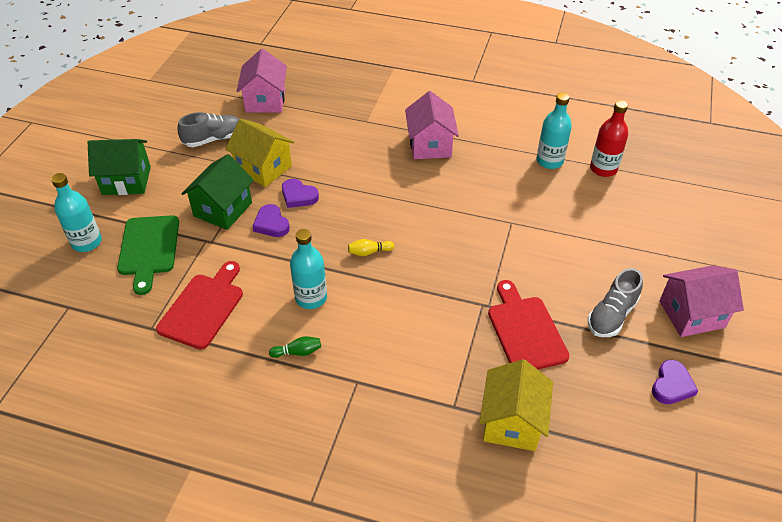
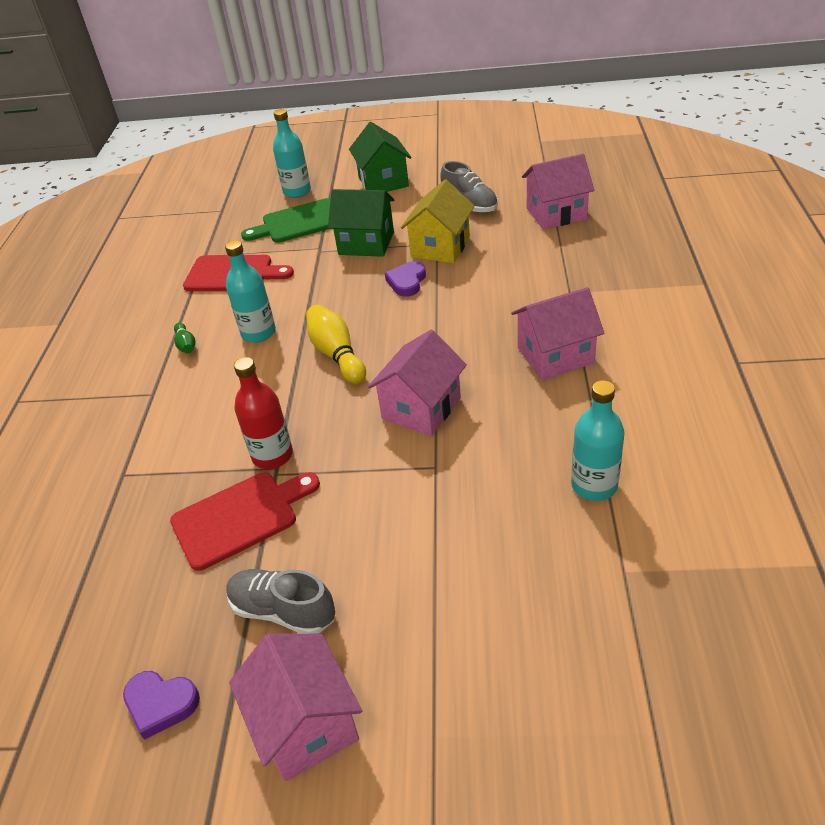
camera: 80 degrees right, 5 degrees down
purple heart [252,204,290,237] -> none
yellow bowling pin [348,239,394,256] -> yellow bowling pin [306,305,366,384], size x1.88
yellow house [479,359,553,451] -> none
red bottle [590,100,628,177] -> red bottle moved to [234,357,293,469]
none -> pink house [368,330,467,436]

